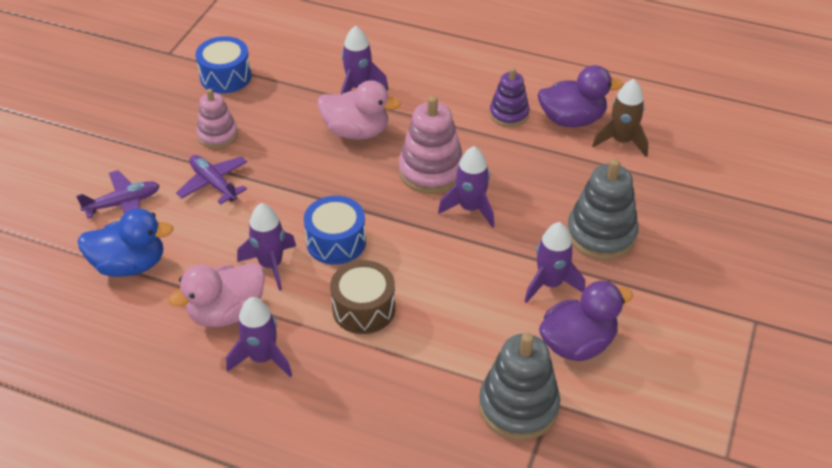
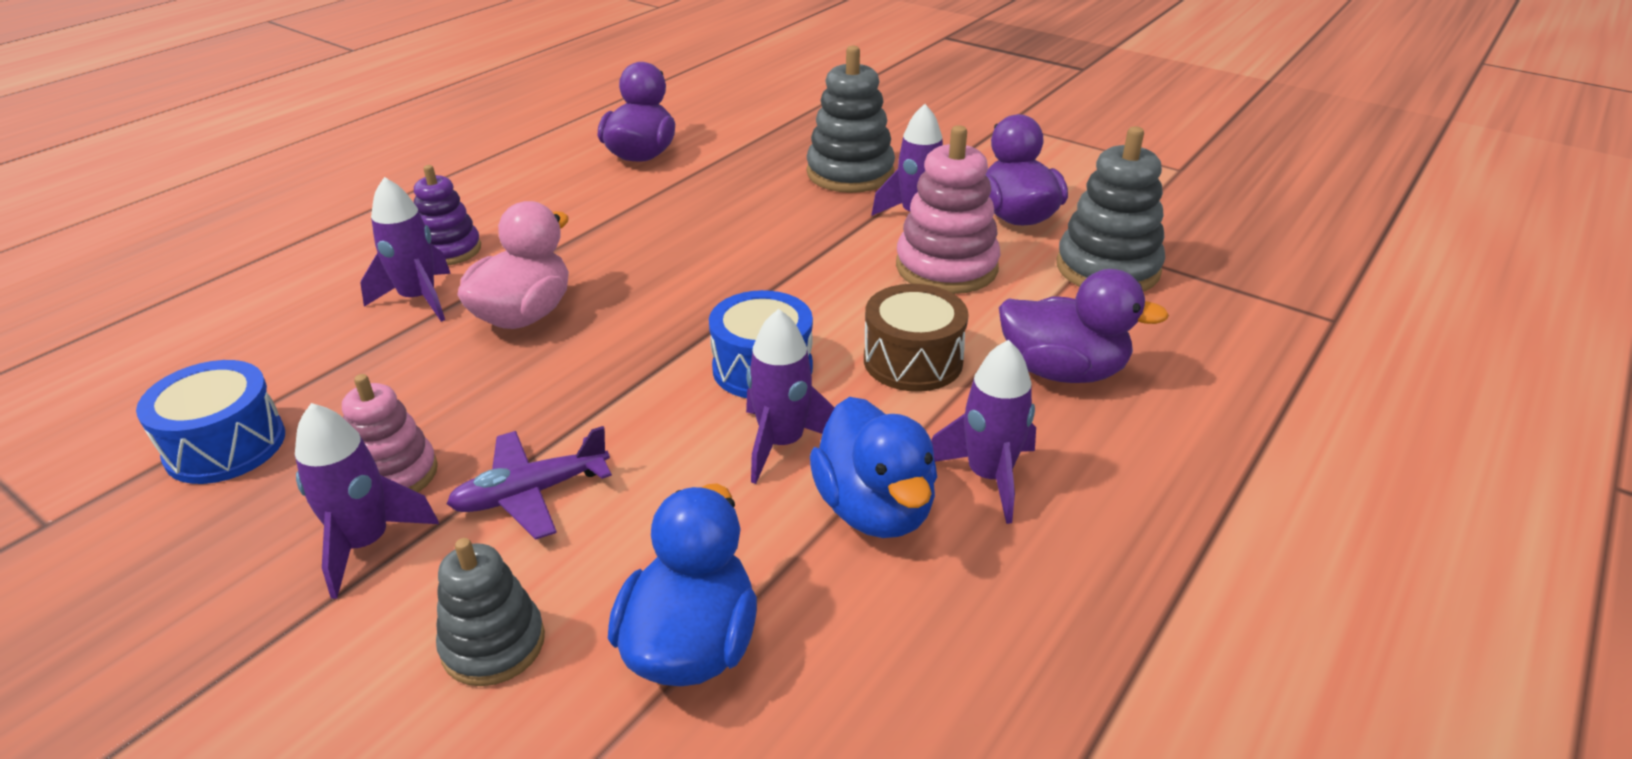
camera: 75 degrees left, 10 degrees down
purple plane [76,170,160,219] -> grey stacking toy [436,538,545,686]
pink duck [168,263,265,327] -> blue duck [810,397,937,538]
pink stacking toy [399,96,463,194] -> pink stacking toy moved to [896,125,1001,294]
purple rocket [438,146,494,228] -> purple rocket moved to [295,403,439,599]
purple stacking toy [490,68,529,127] -> purple stacking toy moved to [414,165,481,265]
brown rocket [592,79,648,157] -> none
none -> purple duck [999,269,1169,383]

